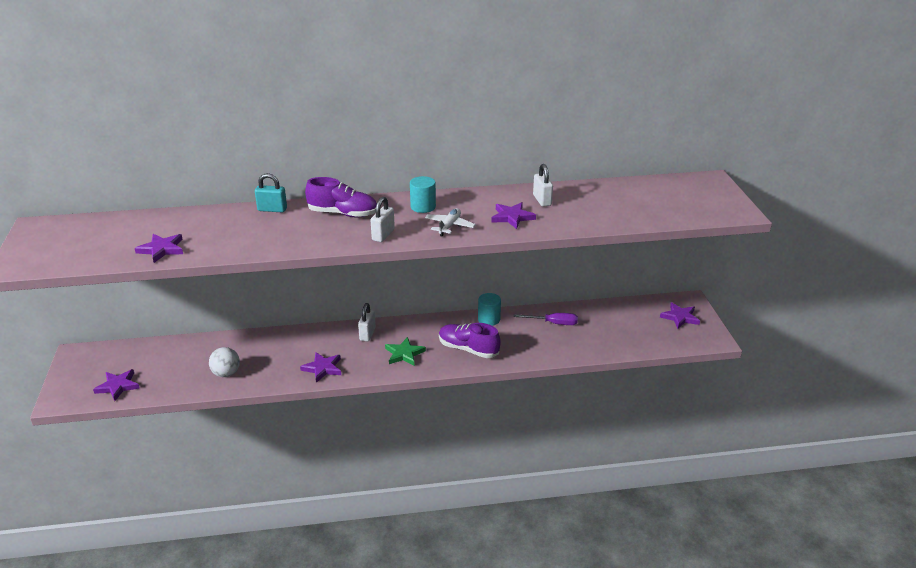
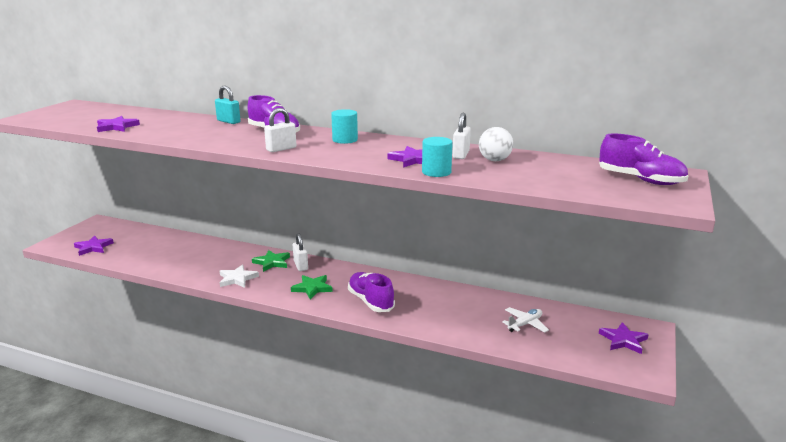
camera: 30 degrees right, 10 degrees down
white ball [209,347,240,377] -> white ball moved to [479,127,513,161]
purple star [300,352,341,383] -> white star [220,265,259,288]
white padlock [358,303,376,341] -> white padlock turned 60 degrees counterclockwise [293,233,308,271]
white plane [425,208,476,237] -> white plane moved to [502,307,549,333]
turquoise cylinder [478,293,501,326] -> turquoise cylinder moved to [422,137,453,177]
purple screwdriver [513,313,578,325] -> none
none -> green star [252,250,290,272]
none -> purple shoe [599,134,688,185]

